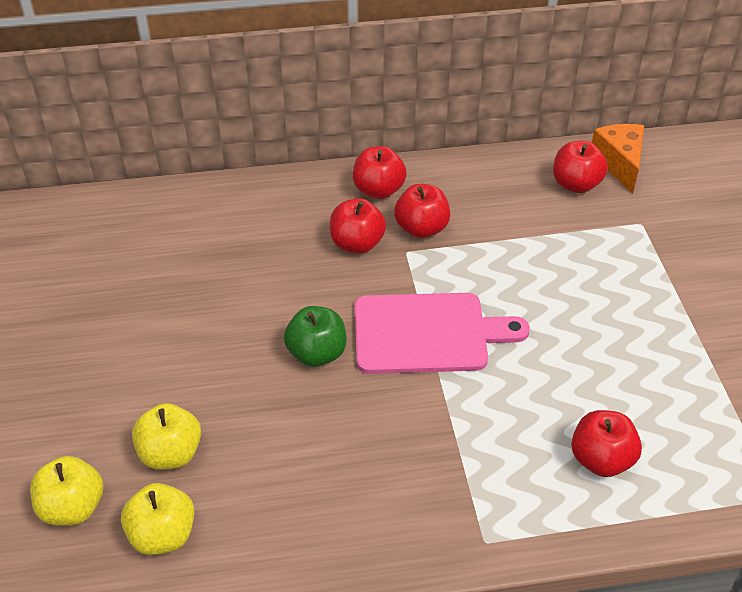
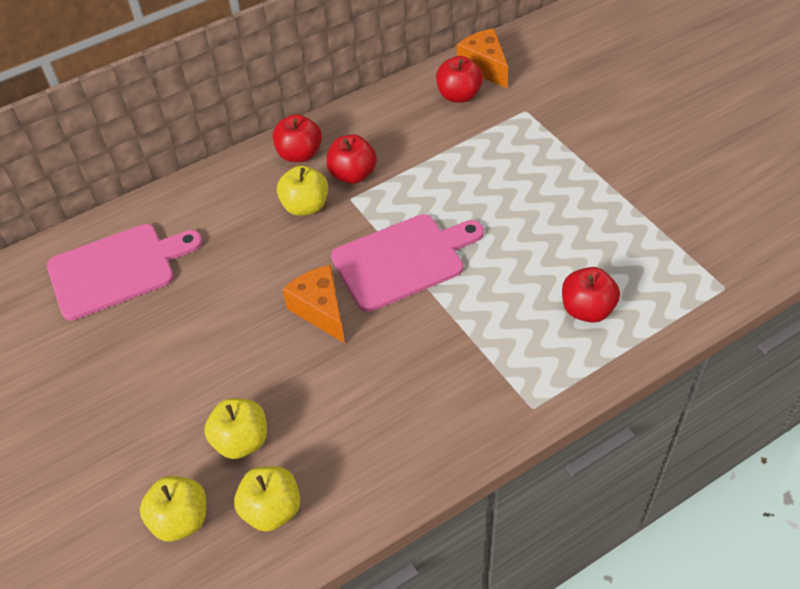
camera: 20 degrees left, 5 degrees up
green apple [284,306,346,367] -> orange cheese [282,265,345,343]
red apple [330,198,386,254] -> yellow apple [277,166,328,216]
none -> pink cutting board [47,224,203,321]

